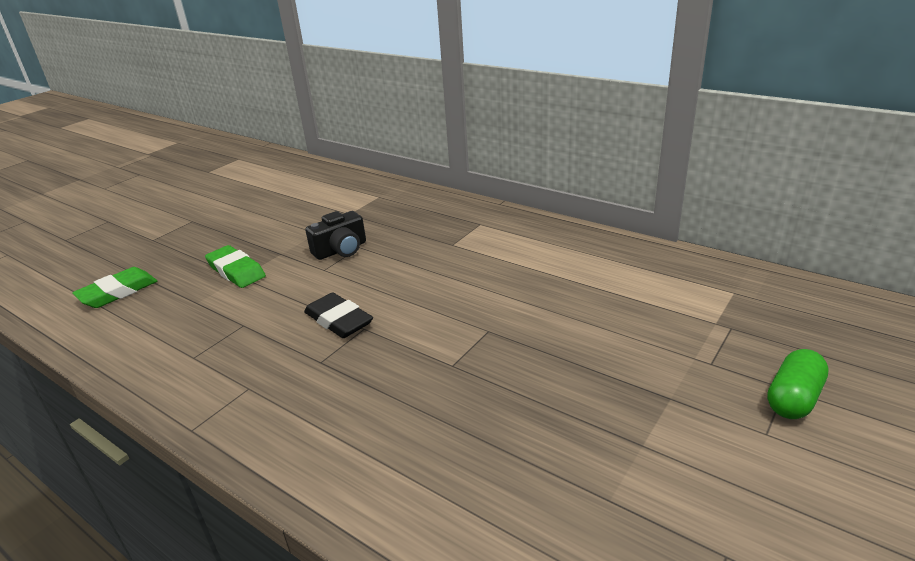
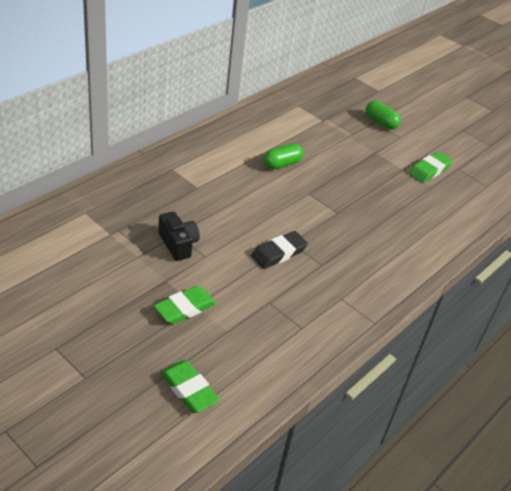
camera: 90 degrees left, 10 degrees up
none -> green capsule [263,143,303,170]
none -> green eraser [409,151,453,183]

